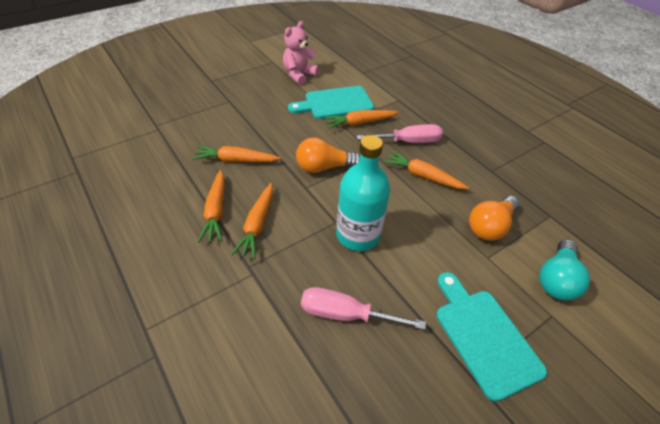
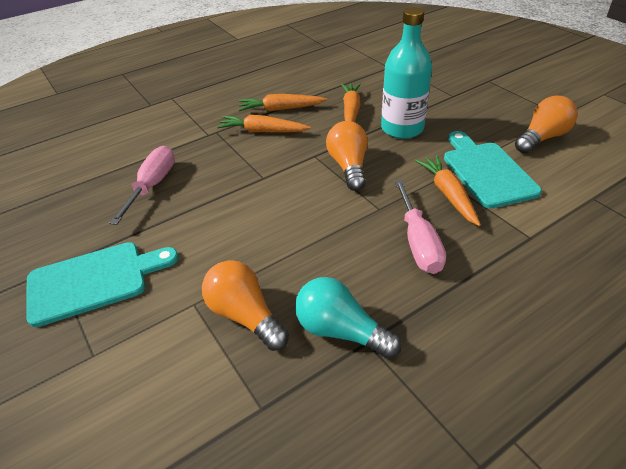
camera: 95 degrees right, 5 degrees down
pink teddy bear [283,21,319,85] -> orange light bulb [515,95,578,153]
turquoise bottle [336,135,390,251] -> turquoise bottle moved to [381,7,432,139]
orange carrot [384,151,469,189] -> none
turquoise light bulb [539,239,590,301] -> turquoise light bulb moved to [295,277,402,359]

